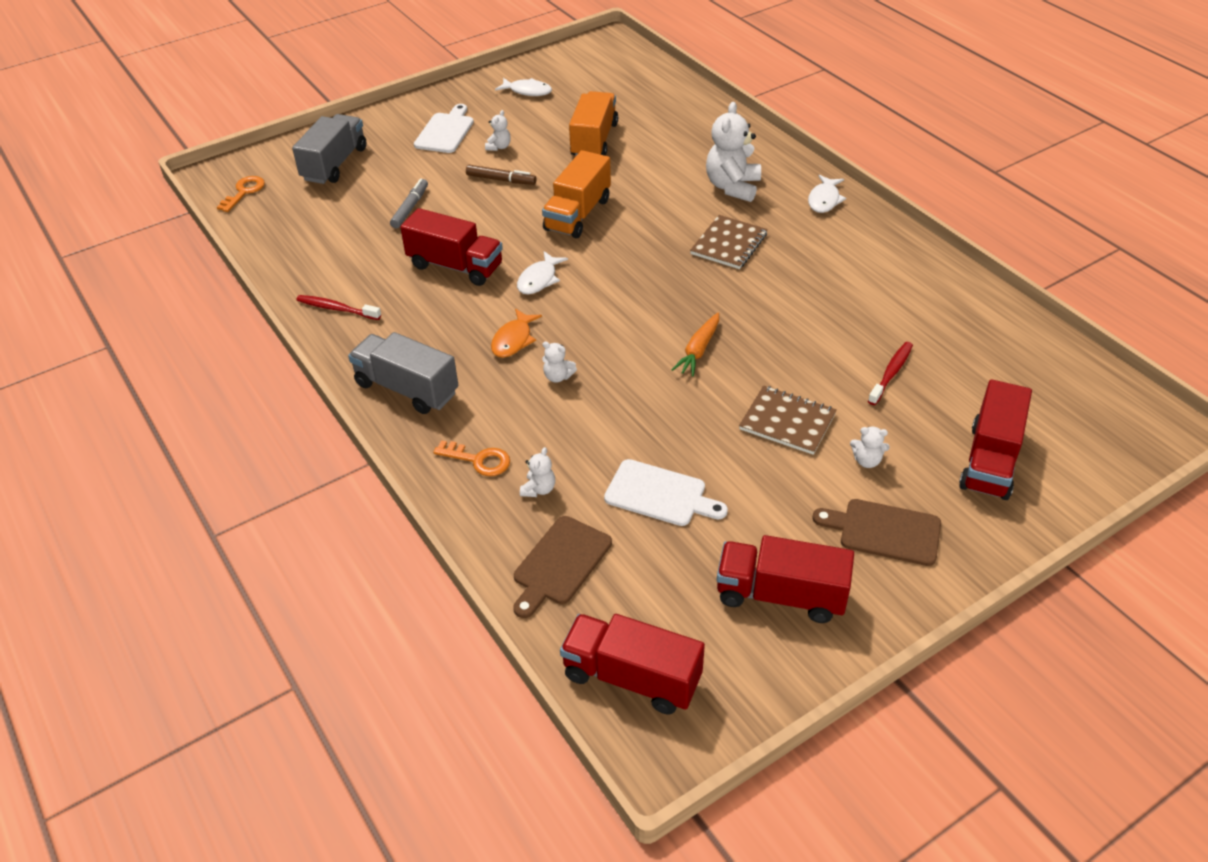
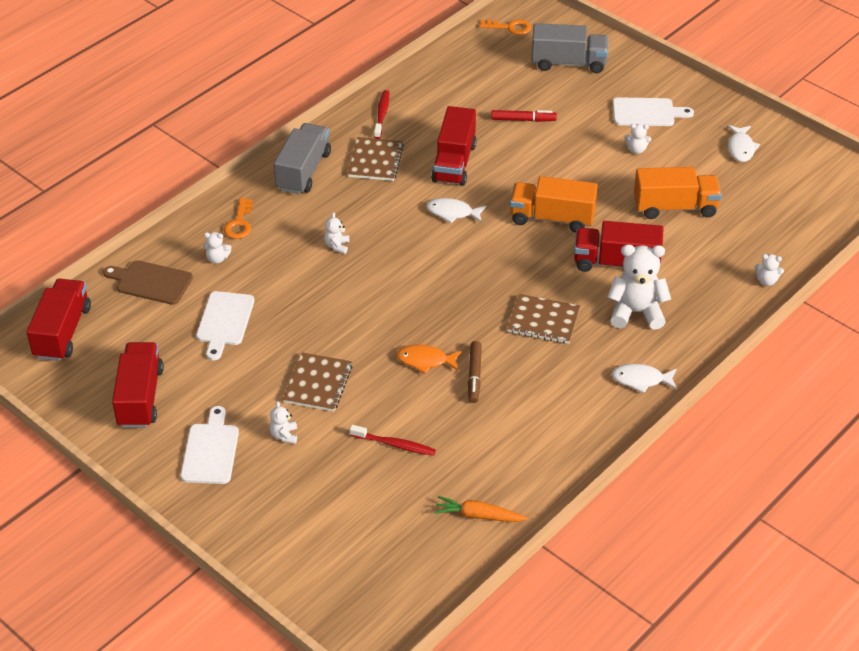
camera: 75 degrees right, 0 degrees up
grey marker [390,179,428,228] -> red marker [491,110,557,122]
brown marker [466,165,536,185] -> brown marker moved to [468,341,482,403]
orange fish [491,309,542,358] -> orange fish moved to [396,345,462,374]
orange carrot [671,313,719,377] -> orange carrot moved to [434,496,528,522]
brown cutting board [812,499,941,566] -> white cutting board [180,406,239,484]
red truck [959,379,1032,500] -> red truck moved to [574,221,664,272]
none -> brown notebook [348,137,404,181]
none -> white teddy bear [754,254,784,286]

